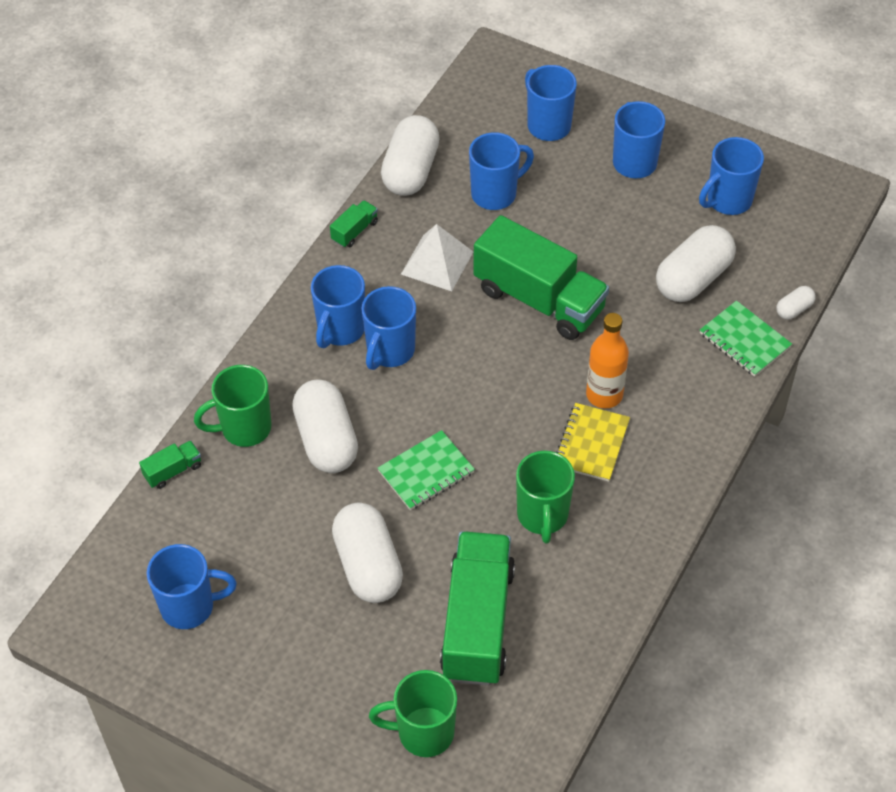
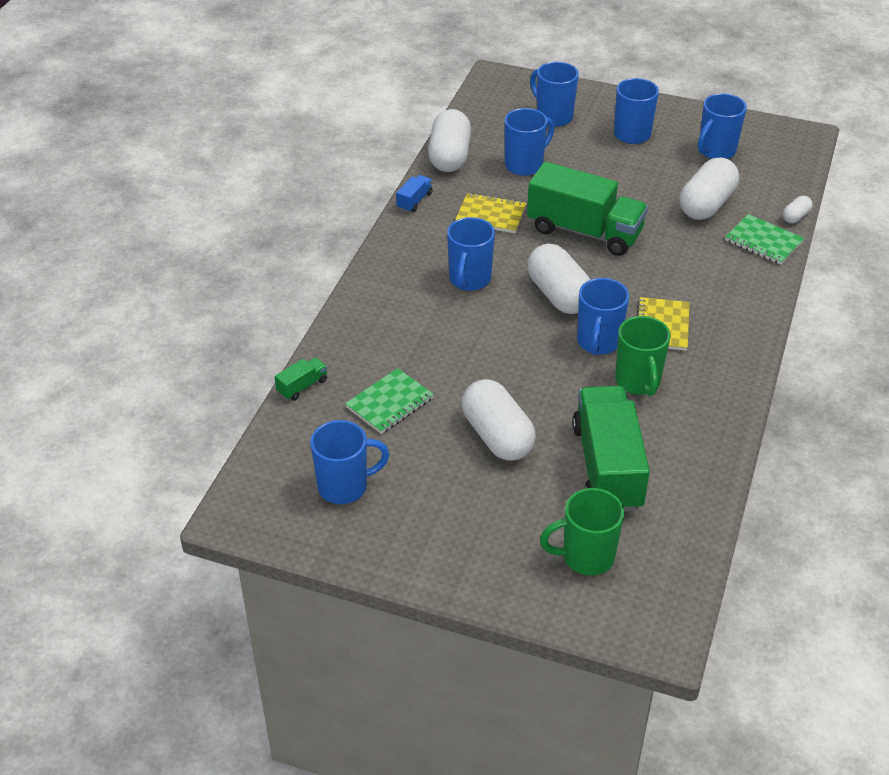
camera: 10 degrees left, 10 degrees down
green mug [194,365,271,447] -> none
white capsule [292,379,358,473] -> white capsule moved to [527,243,590,314]
blue mug [311,265,365,348] -> blue mug moved to [577,278,629,355]
green truck [330,200,378,248] -> blue truck [396,175,433,212]
green notebook [378,430,475,510] -> green notebook moved to [345,368,434,434]
white pyramid [401,224,473,291] -> yellow notebook [455,193,526,233]
orange bottle [586,313,629,408] -> none

